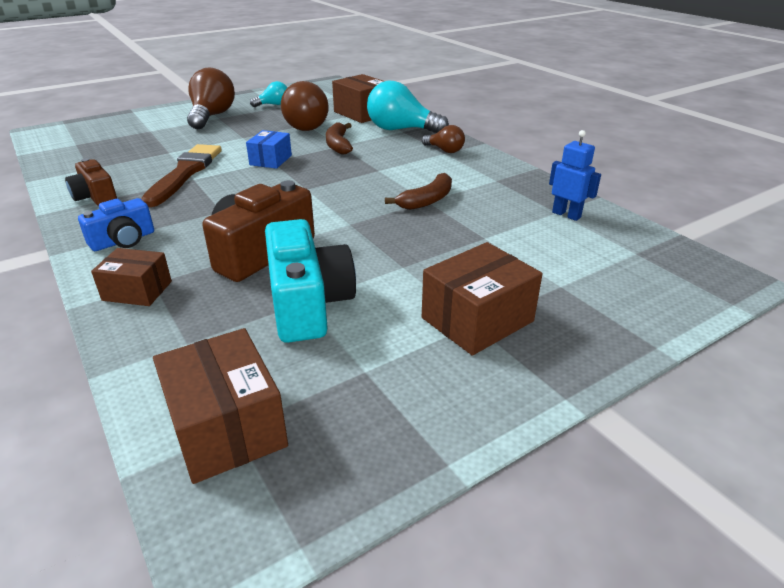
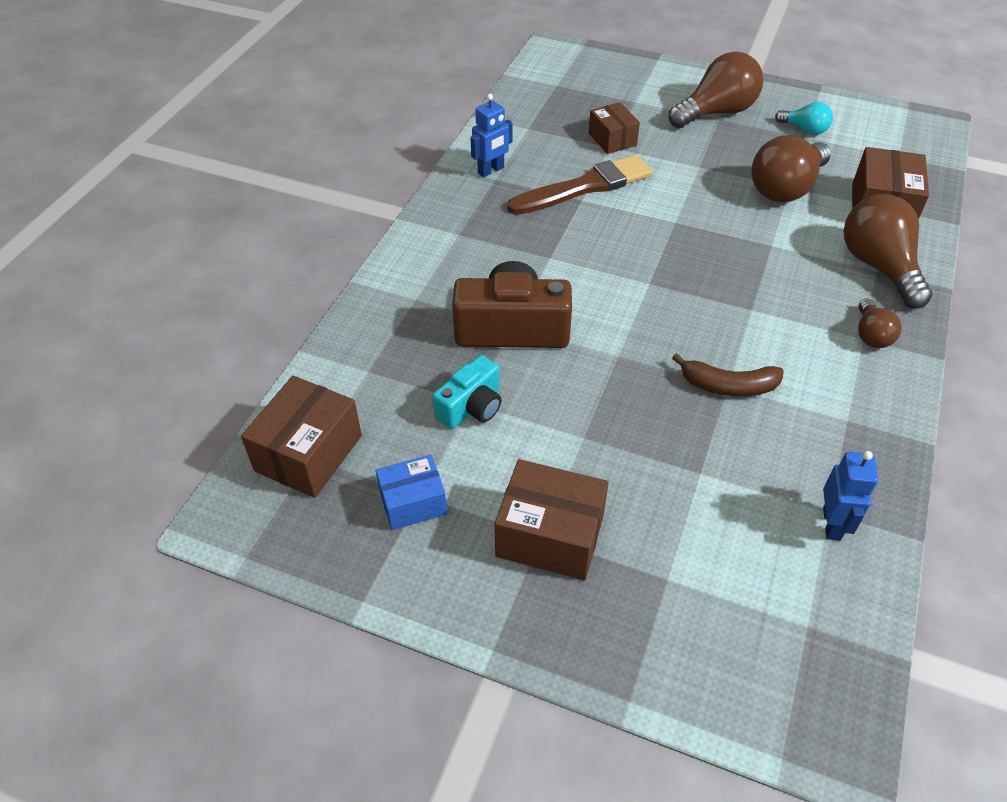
camera: 55 degrees right, 15 degrees up
brown camera [65,158,117,206] -> blue robot [470,94,513,177]
blue camera [78,198,154,251] -> none
brown box [91,248,172,306] -> brown box moved to [588,102,640,154]
blue box [246,130,292,169] -> blue box moved to [376,454,447,530]
turquoise camera [265,219,356,343] -> turquoise camera [432,355,502,429], size x0.60
brown banana [326,123,353,155] -> none
turquoise light bulb [367,81,449,133] -> brown light bulb [844,194,933,309]

